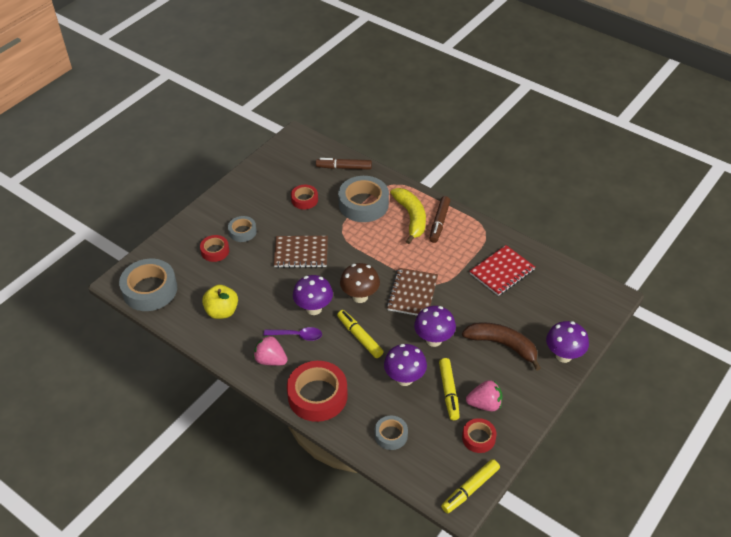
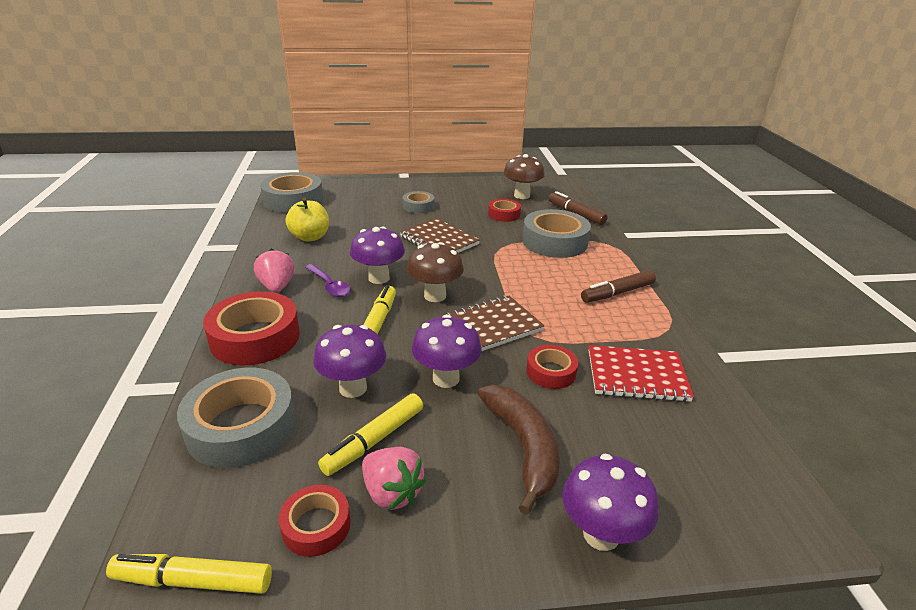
camera: 45 degrees right, 15 degrees down
red tape [200,235,229,262] -> red tape moved to [526,345,578,389]
grey tape [375,416,408,450] -> grey tape [177,368,296,468], size x1.86
yellow banana [390,188,426,244] -> none
none -> brown mushroom [504,154,545,199]

